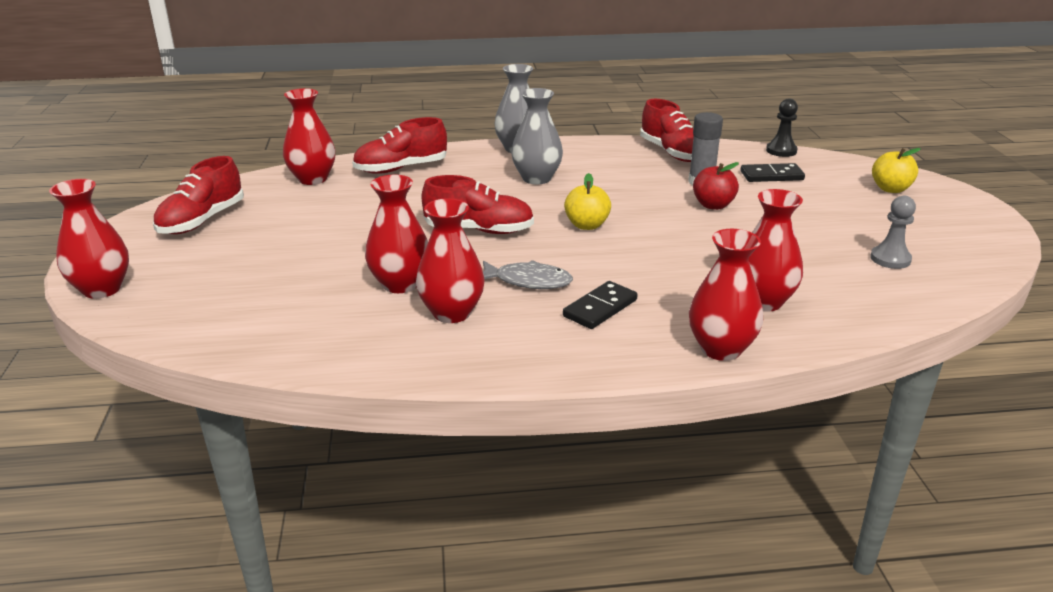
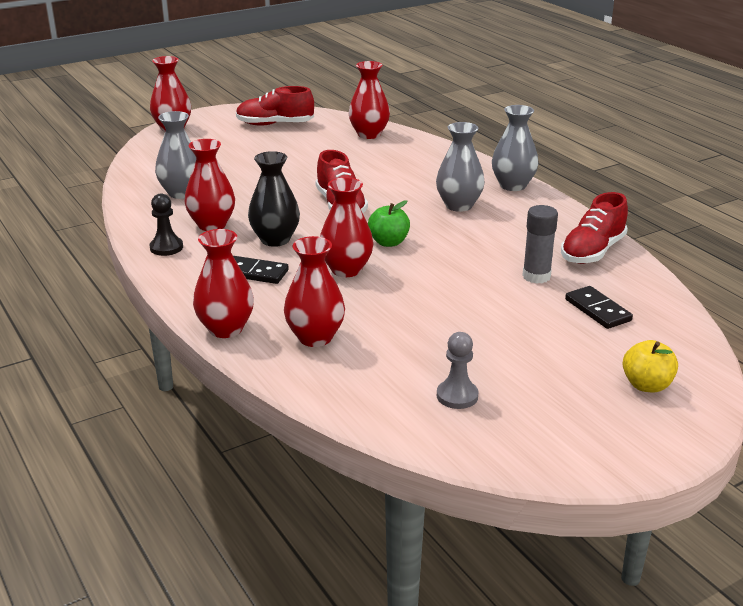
camera: 65 degrees right, 0 degrees up
red shoe [352,117,447,174] -> none
red vase [365,175,428,293] -> red vase moved to [320,177,373,277]
grey fish [483,260,573,289] -> black vase [248,151,300,247]
yellow apple [564,173,611,230] -> green apple [368,200,410,247]
red apple [693,162,739,210] -> none
black pawn [766,98,798,157] -> black pawn moved to [150,194,183,256]
none -> grey vase [155,111,196,199]

